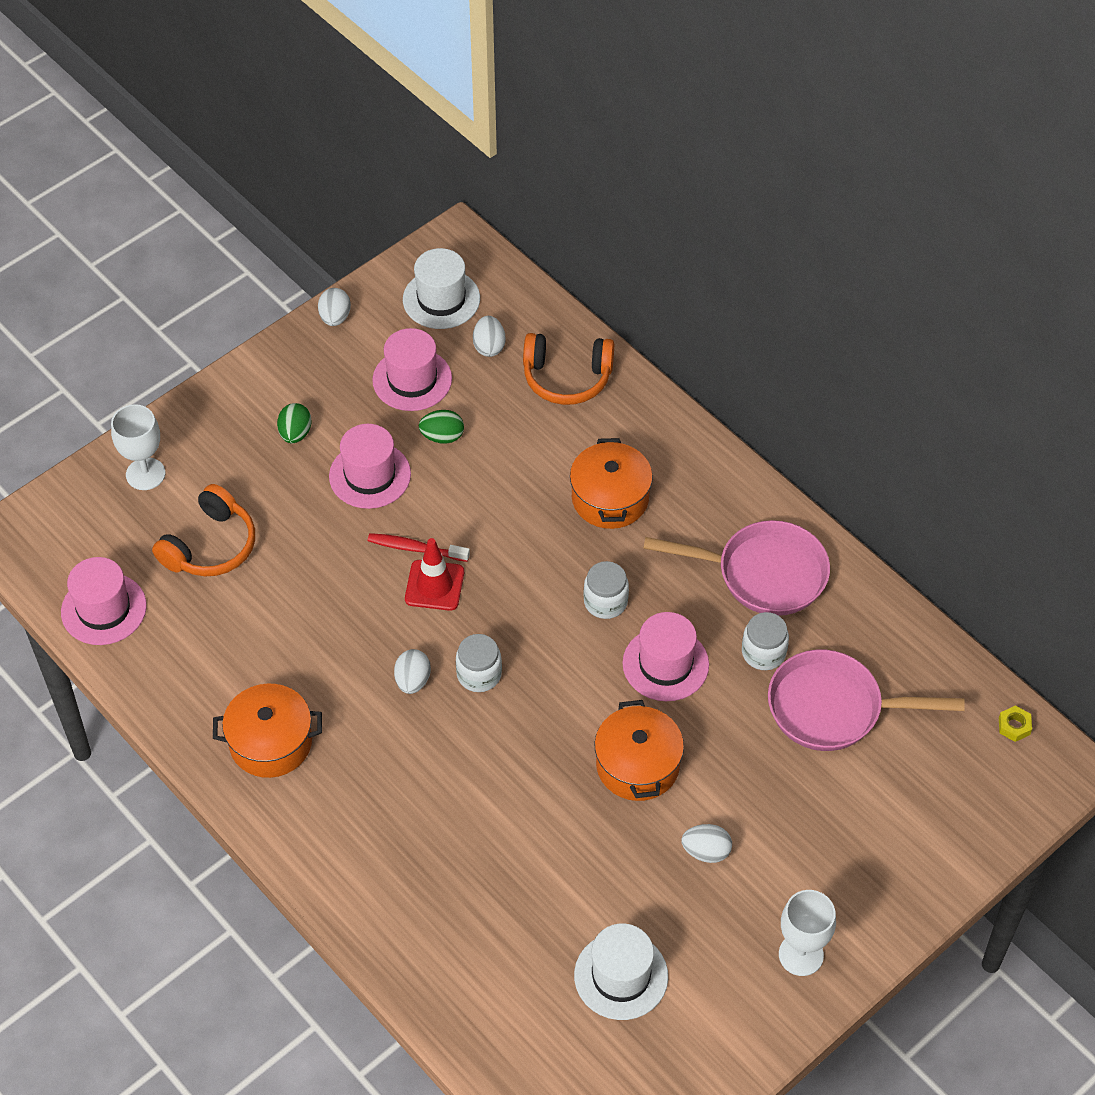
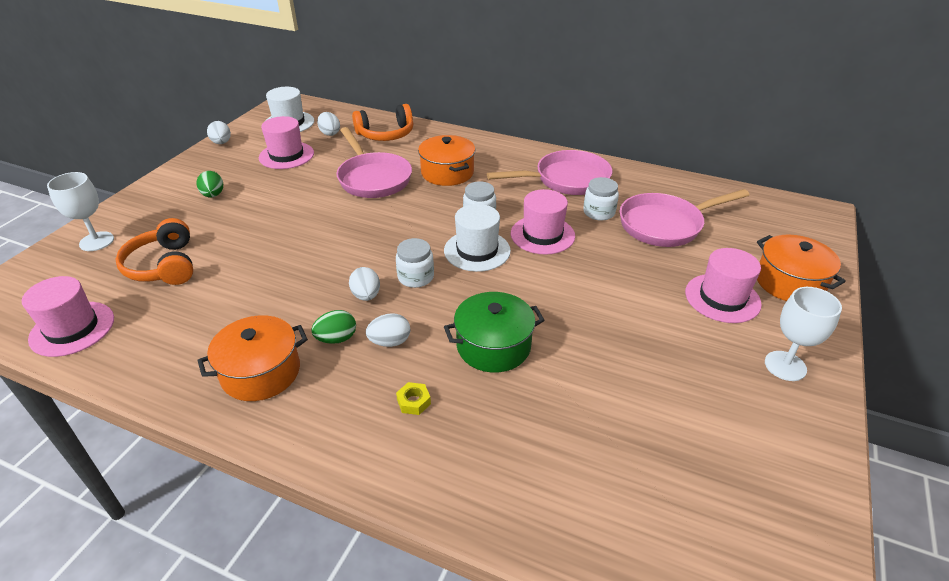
camera: 25 degrees left, 15 degrees down
orange headphones [152,484,255,576] -> orange headphones turned 150 degrees clockwise [115,218,193,285]
pink hat [329,424,411,509] -> pink hat moved to [685,248,762,323]
red toothbrush [368,533,470,562] -> none
red traffic cone [405,538,464,611] -> none
green egg [419,410,464,444] -> green egg moved to [311,310,356,344]
white hat [574,924,668,1020] -> white hat moved to [444,204,511,272]
orange pot [594,700,684,801] -> orange pot moved to [757,235,846,301]
white egg [682,824,732,863] -> white egg moved to [366,313,410,347]
yellow nut [999,706,1032,742] -> yellow nut moved to [396,382,431,415]
none -> pink pan [336,127,412,198]
none -> green pot [444,292,545,373]

